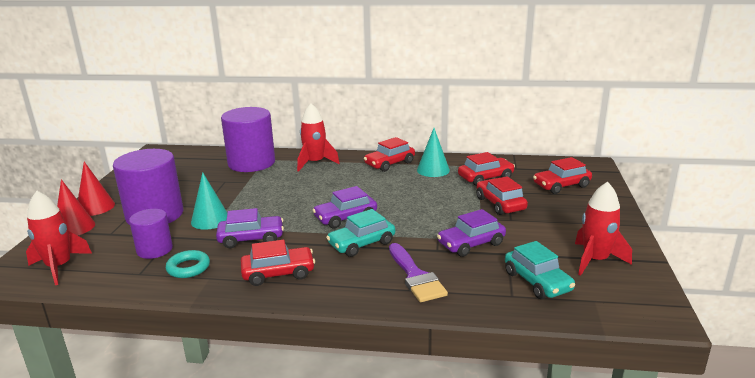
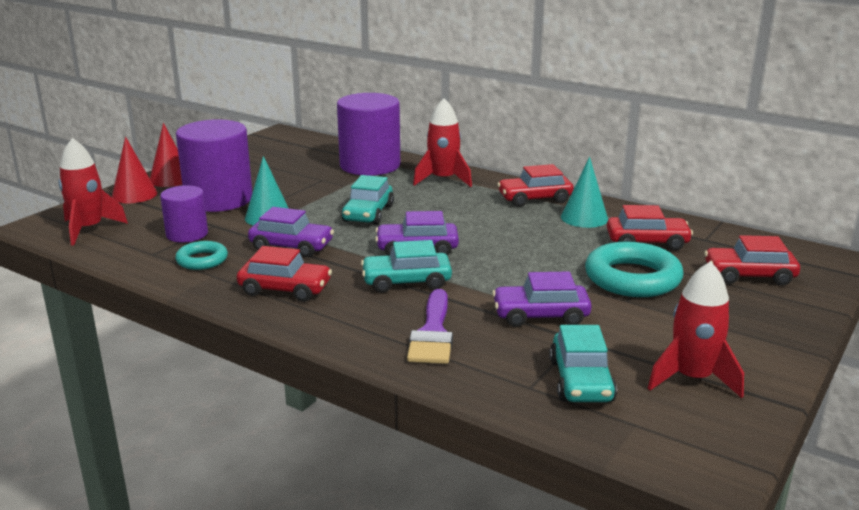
camera: 25 degrees right, 0 degrees up
red car [476,176,528,215] -> turquoise ring [585,241,684,297]
none -> turquoise car [341,175,394,225]

